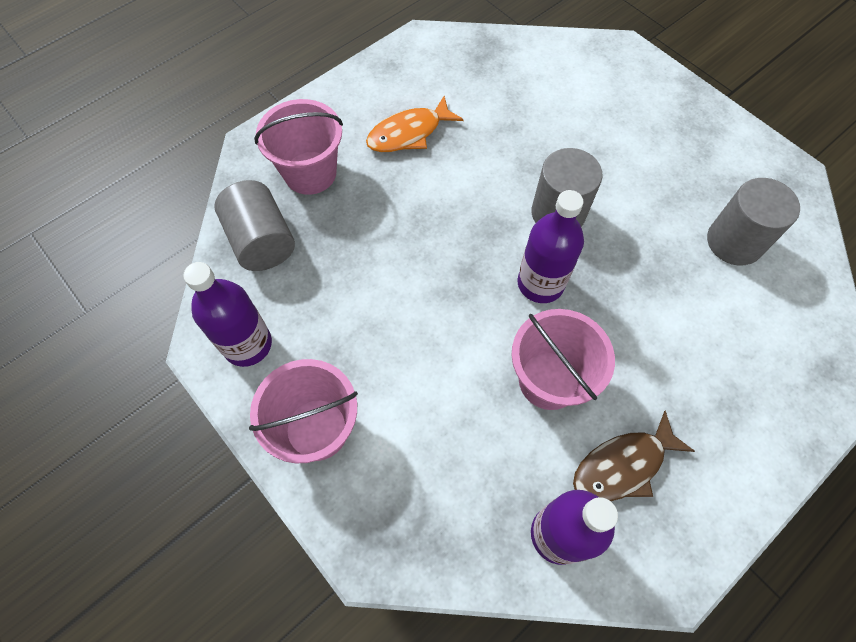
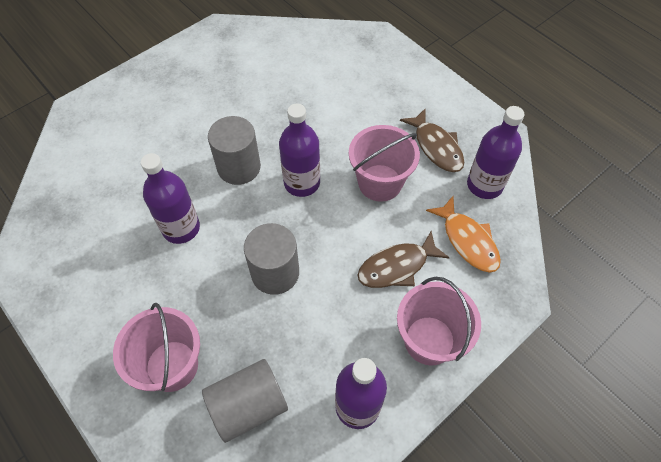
camera: 90 degrees left, 5 degrees down
orange fish [366,96,464,152] -> orange fish moved to [426,196,501,273]
grey cylinder [707,178,800,266] -> grey cylinder moved to [244,223,299,295]
none -> purple bottle [141,153,200,244]
none -> brown fish [358,231,450,288]

